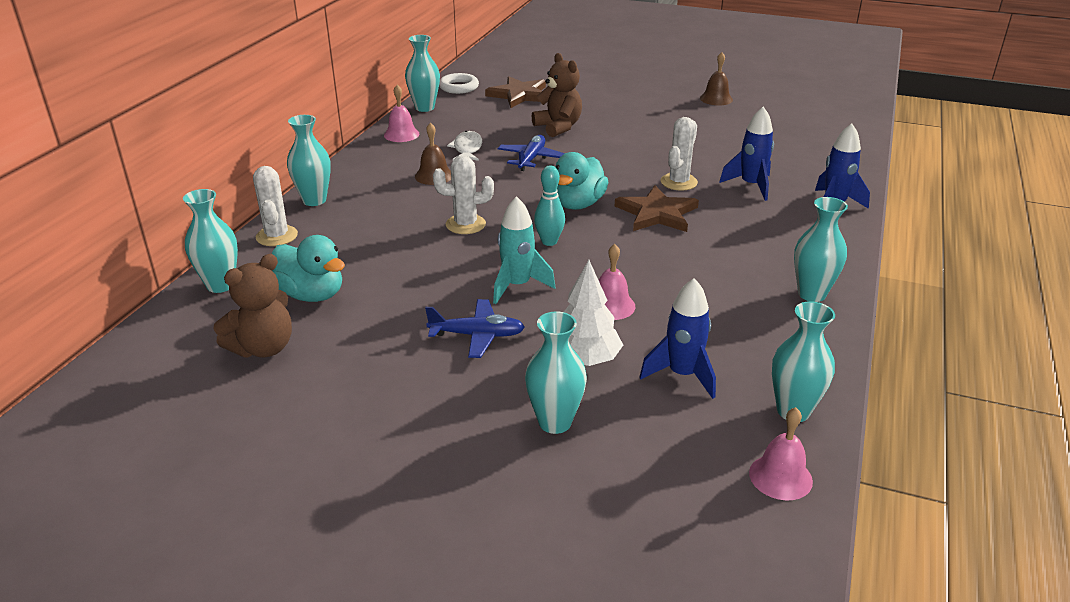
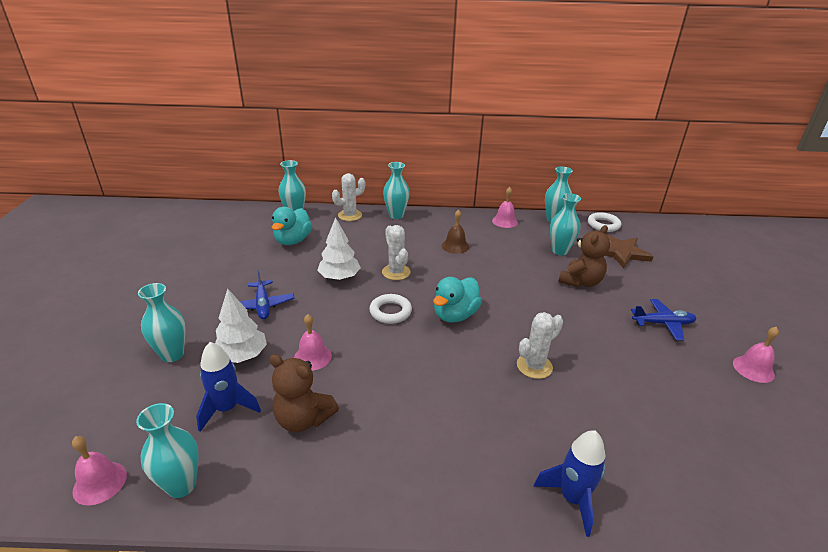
camera: 70 degrees right, 0 degrees up
brown teddy bear [213,254,292,358] -> brown teddy bear moved to [269,354,339,432]
white fish [447,131,482,161] -> none
turquoise rocket [493,196,555,304] -> none
blue plane [498,135,565,171] -> blue plane moved to [631,299,697,340]
turquoise bowling pin [534,166,565,246] -> white ring [369,294,412,324]
turquoise duck [556,152,608,210] -> turquoise duck turned 60 degrees counterclockwise [433,277,482,323]
brown star [615,185,699,232] -> none
white cactus [661,117,698,191] -> white cactus turned 45 degrees counterclockwise [517,312,563,379]
brown bell [700,52,733,105] -> pink bell [733,327,779,383]
blue rocket [719,106,774,201] -> none
turquoise vase [794,197,848,302] -> turquoise vase moved to [550,193,581,255]
none -> white tree [317,217,361,280]

